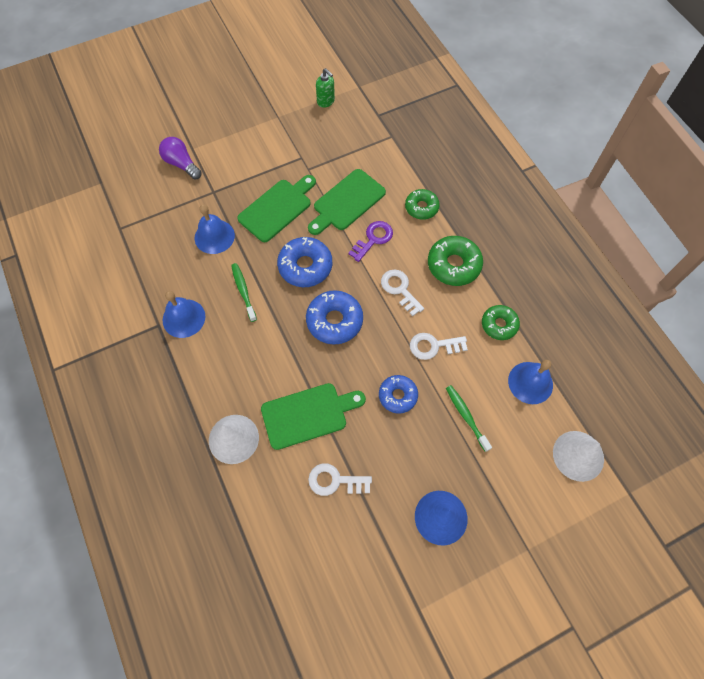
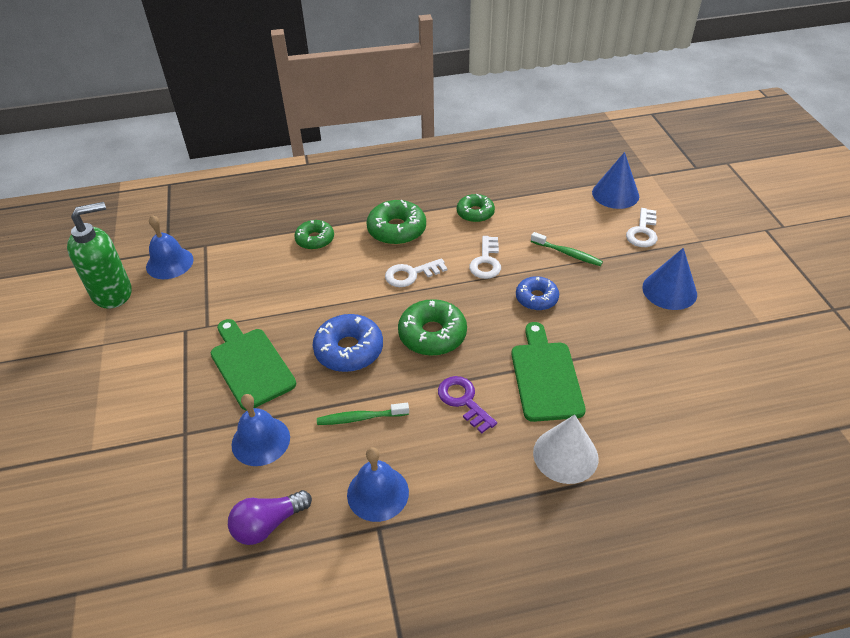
camera: 75 degrees left, 20 degrees down
purple light bulb [159,137,202,179] -> purple light bulb moved to [228,490,312,545]
blue donut [306,290,363,345] -> green donut [398,299,467,356]
green cutting board [308,169,386,235] -> none
white key [308,463,372,496] -> white key moved to [626,208,658,247]
green soap dispenser [316,68,335,108] -> green soap dispenser [67,202,132,309], size x1.90
purple key [348,221,393,262] -> purple key moved to [438,376,497,433]
green toothbrush [446,385,492,452] -> green toothbrush turned 135 degrees counterclockwise [531,232,603,266]
blue bell [508,360,553,404] -> blue bell moved to [146,215,193,279]
white cone [553,431,604,482] -> blue cone [592,152,639,209]

